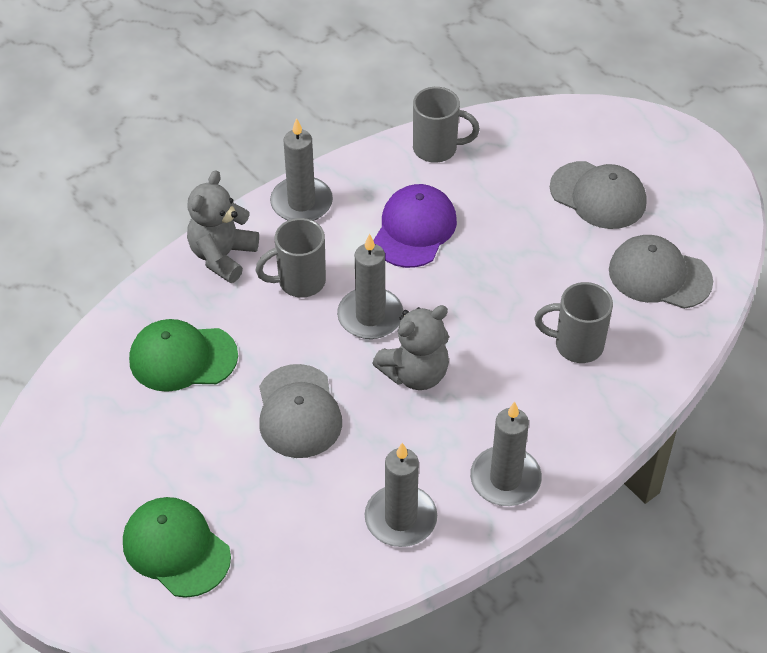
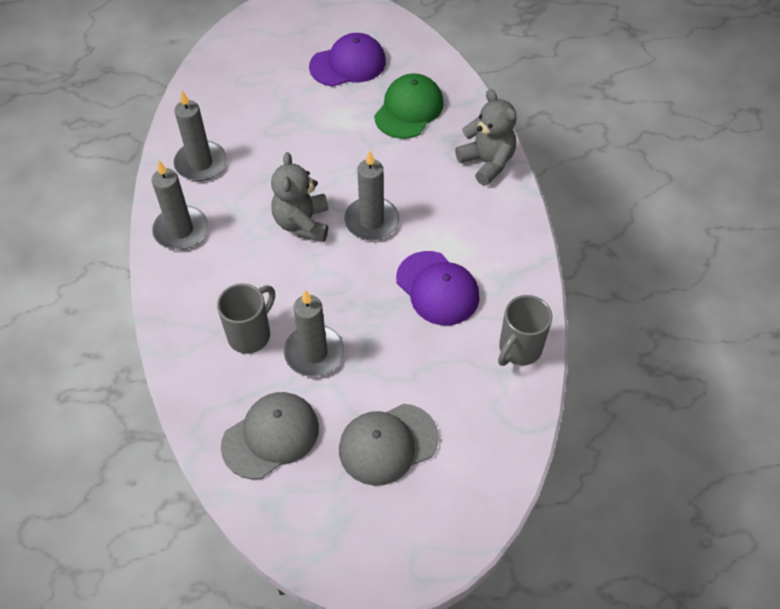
camera: 120 degrees right, 5 degrees up
green cap [123,497,231,598] -> none
grey mug [255,218,326,298] -> none
grey cap [259,364,342,458] -> none
grey candle [270,118,333,221] -> grey candle moved to [284,290,344,377]
none -> purple cap [309,33,386,87]

